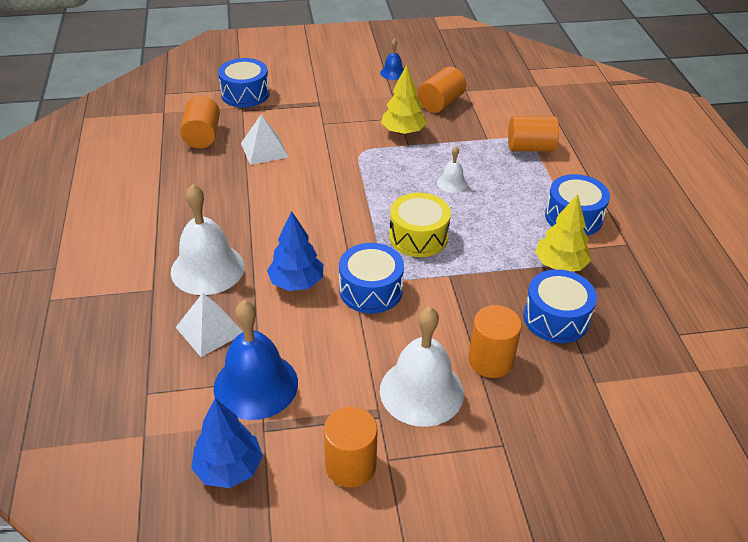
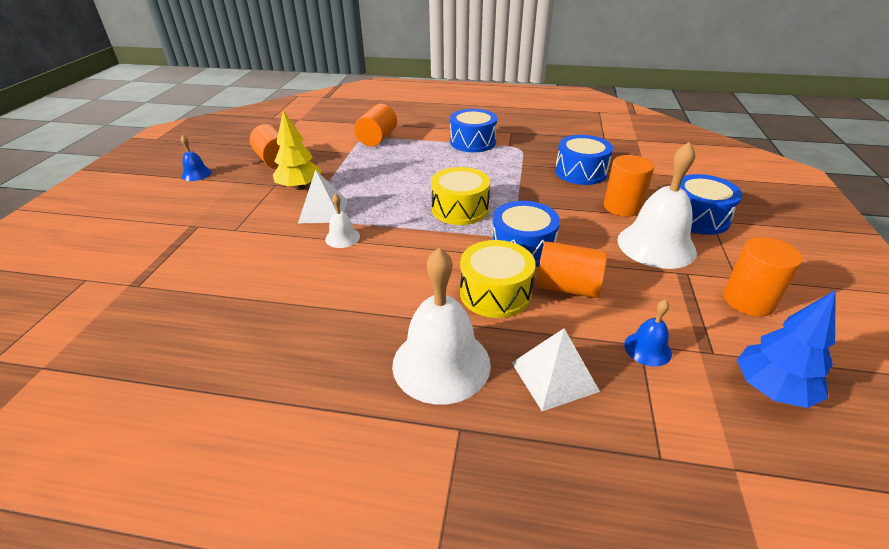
camera: 70 degrees left, 5 degrees down
orange cylinder [180,96,220,148] -> orange cylinder moved to [537,241,607,298]
blue bell [214,300,298,420] -> blue bell [624,300,672,367], size x0.47
blue drum [218,58,270,108] -> blue drum moved to [680,174,742,235]
white pyramid [241,115,288,165] -> white pyramid moved to [298,170,347,223]
blue tree [267,211,324,291] -> yellow drum [460,240,536,318]
white bell [437,147,468,193] -> white bell moved to [325,194,360,248]
yellow tree [535,194,591,271] -> none

